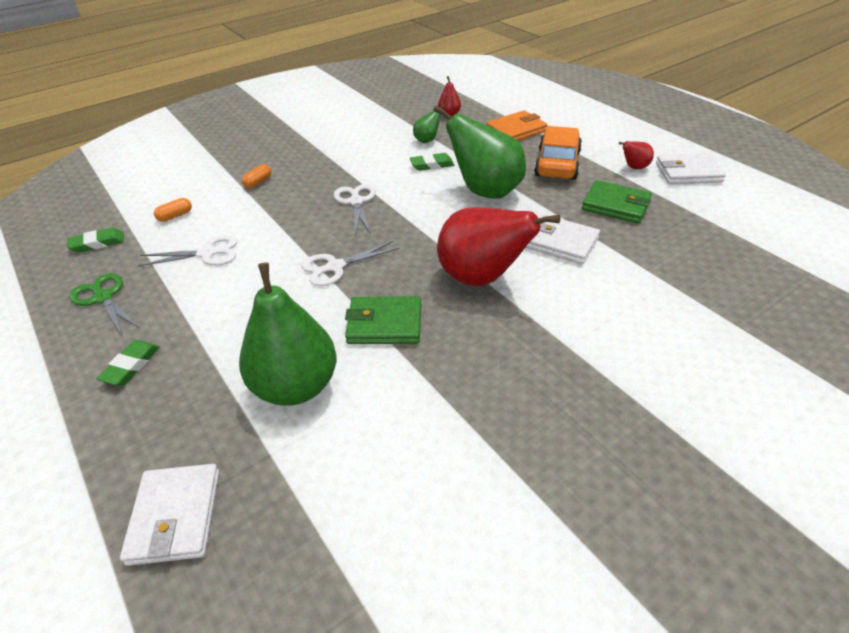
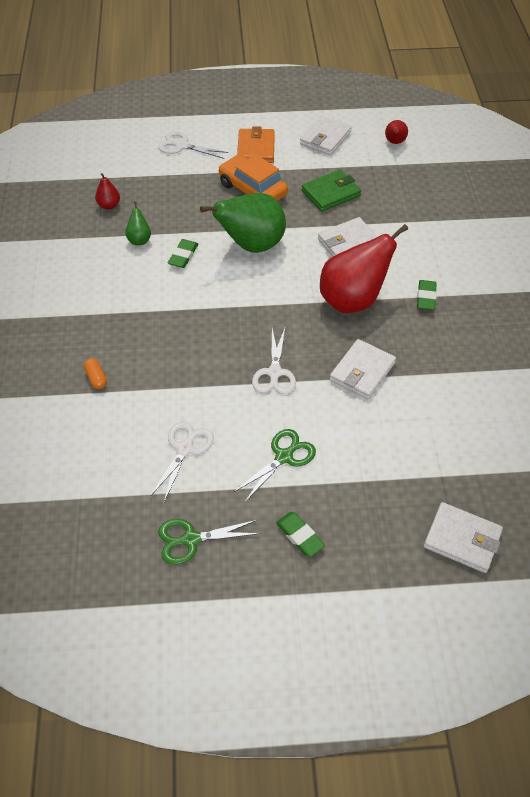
camera: 60 degrees left, 10 degrees up
green eraser [67,228,124,253] -> green eraser moved to [417,280,437,310]
orange capsule [154,198,192,222] -> none
green pear [239,263,337,406] -> none
white scissors [334,184,376,234] -> white scissors moved to [158,131,229,159]
green wallet [345,296,421,344] -> white wallet [330,339,396,399]
orange wallet [487,110,547,141] -> orange wallet moved to [237,127,275,163]
red pear [619,141,654,169] -> red pear moved to [385,120,408,144]
none -> green scissors [233,429,316,502]

